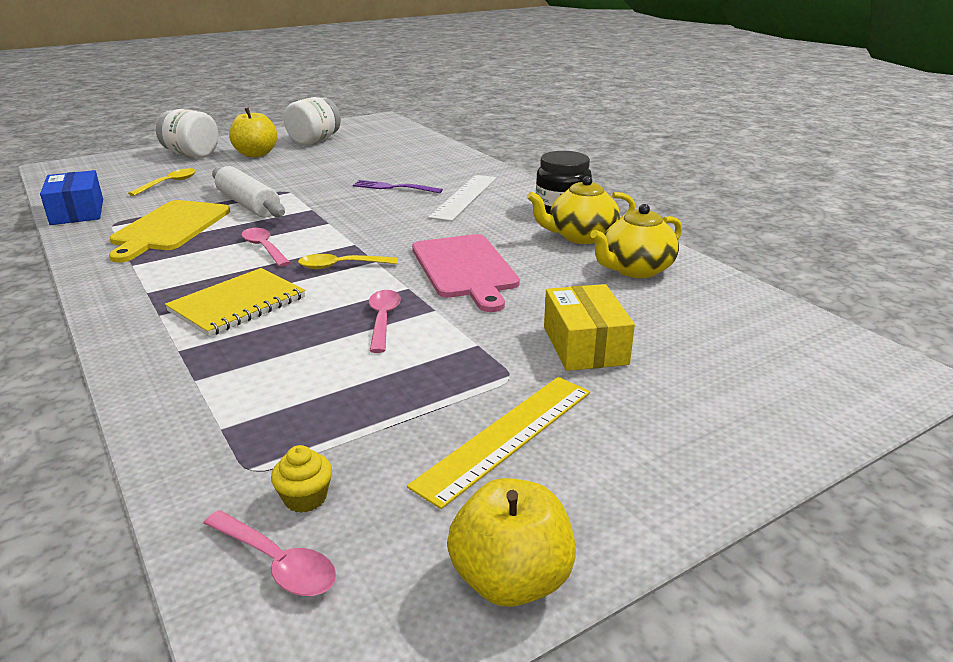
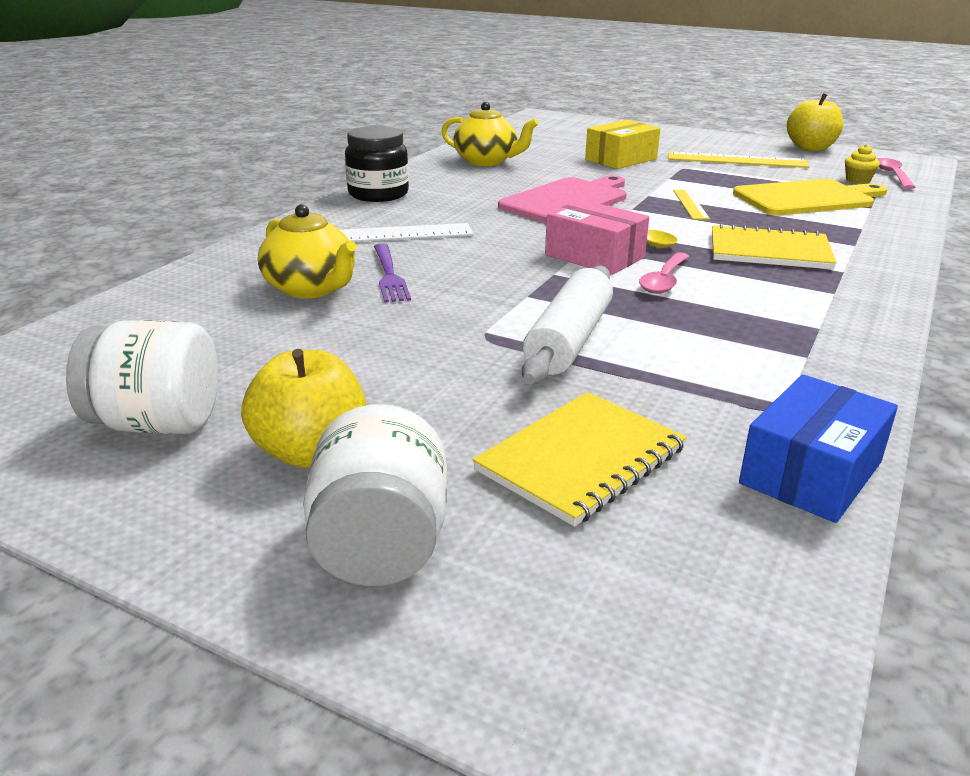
camera: 120 degrees left, 0 degrees up
yellow cutting board [109,200,230,262] -> yellow cutting board moved to [733,179,887,215]
yellow spoon [128,168,196,196] -> yellow notebook [472,392,687,527]
pink spoon [369,290,401,353] -> yellow ruler [673,190,710,219]
yellow teapot [527,176,635,244] -> yellow teapot moved to [258,204,357,299]
none -> pink box [545,200,649,275]

